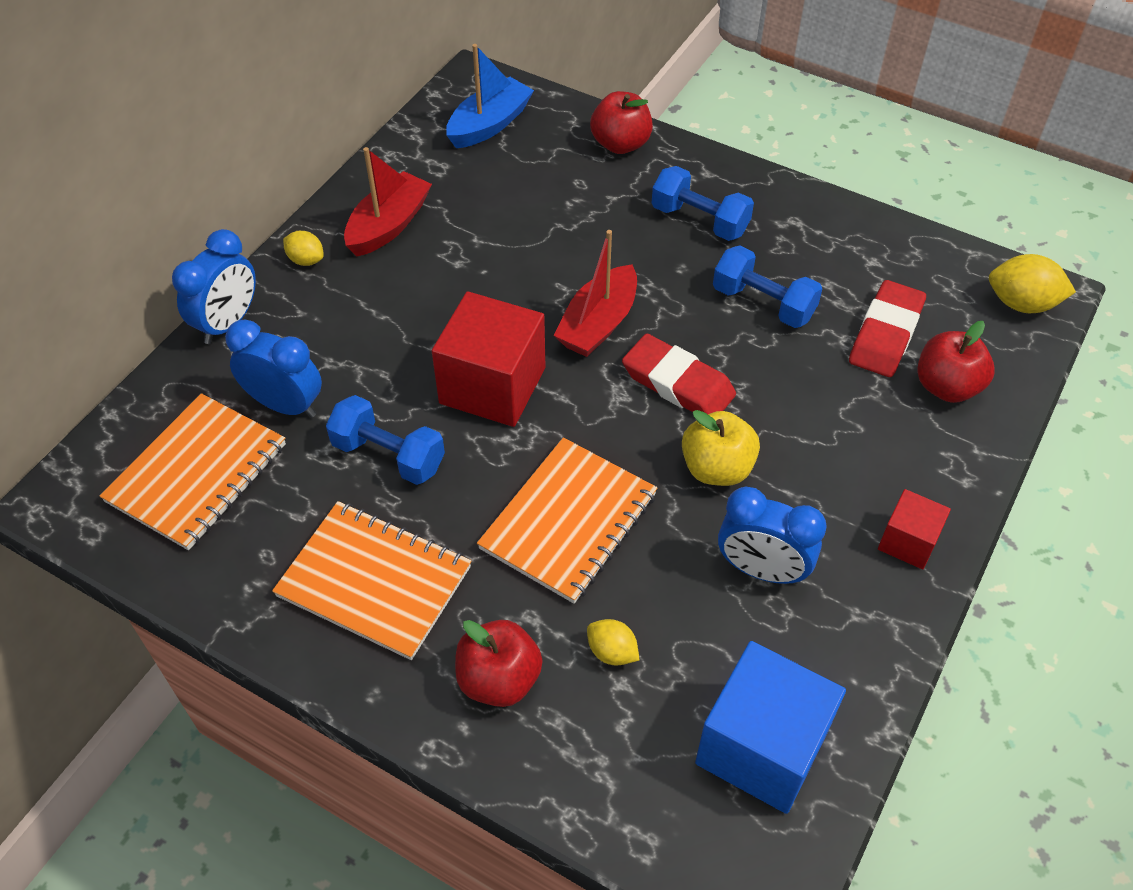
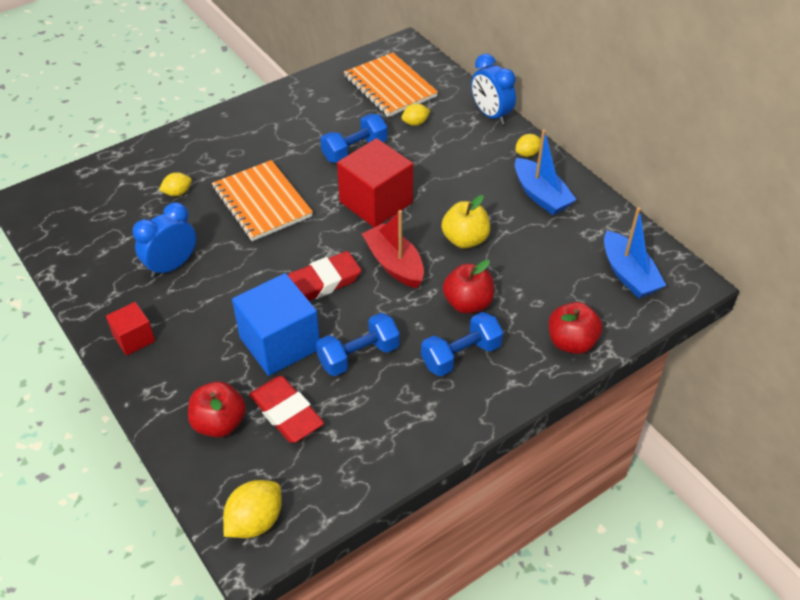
camera: 115 degrees right, 5 degrees down
blue clock [225,319,322,418] -> yellow lemon [402,103,431,126]
orange notebook [272,501,471,660] -> none
red boat [344,147,432,256] -> blue boat [515,129,577,215]
red apple [455,620,543,707] -> red apple moved to [443,260,494,314]
yellow apple [682,410,760,486] -> yellow apple moved to [442,195,490,249]
blue cube [695,641,846,814] -> blue cube moved to [232,273,320,376]

